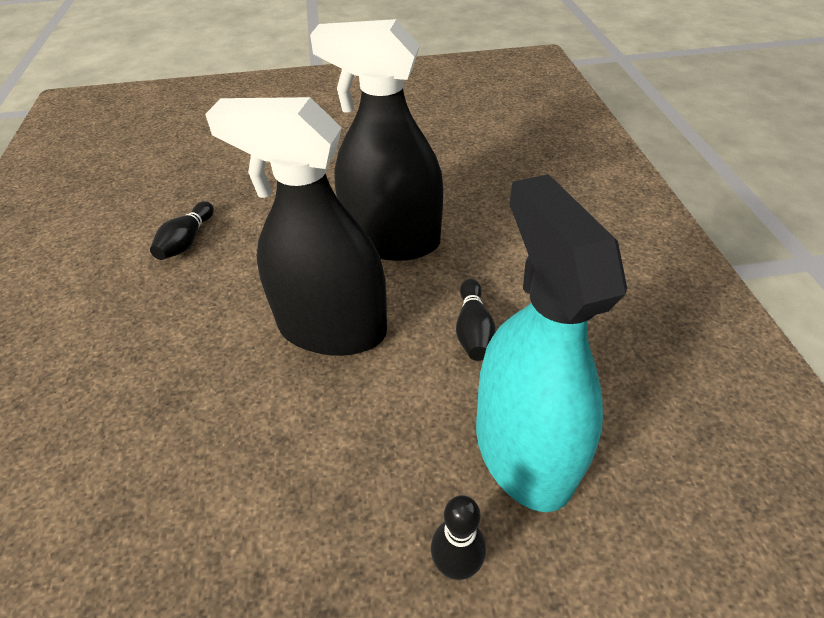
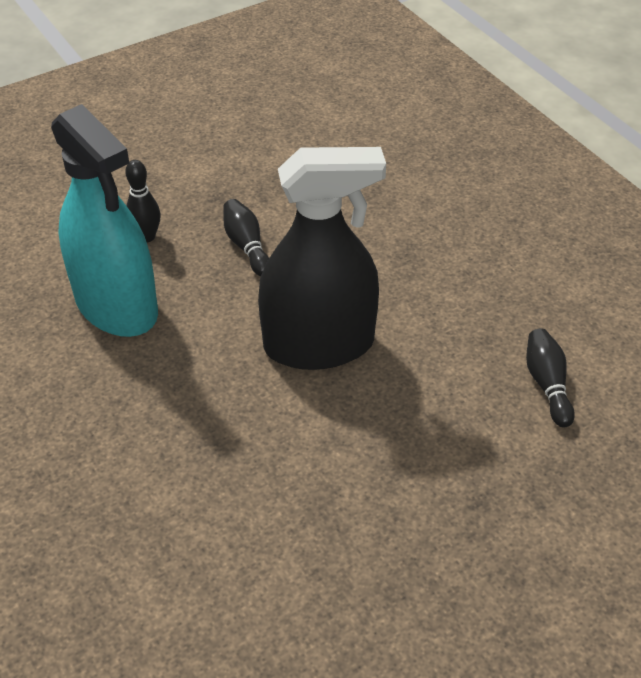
camera: 155 degrees right, 0 degrees up
black spray bottle [310,19,443,261] -> none
black bowling pin [456,279,496,361] -> black bowling pin moved to [223,199,269,276]

